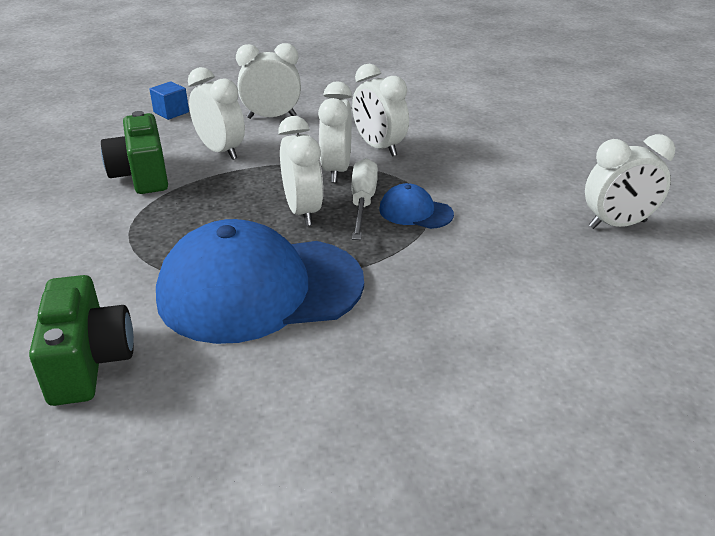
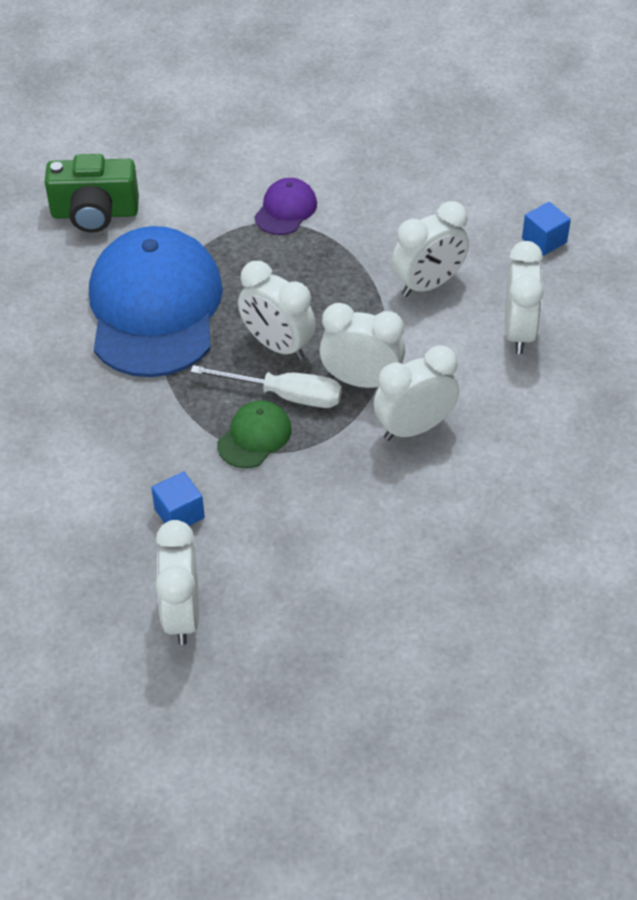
camera: 100 degrees right, 15 degrees up
green camera [101,111,168,194] -> none
white clock [278,116,323,226] -> white clock turned 45 degrees clockwise [238,261,316,360]
blue cap [379,183,454,229] -> green cap [217,400,292,468]
none -> blue cube [151,471,205,526]
none -> purple cap [254,178,317,235]

